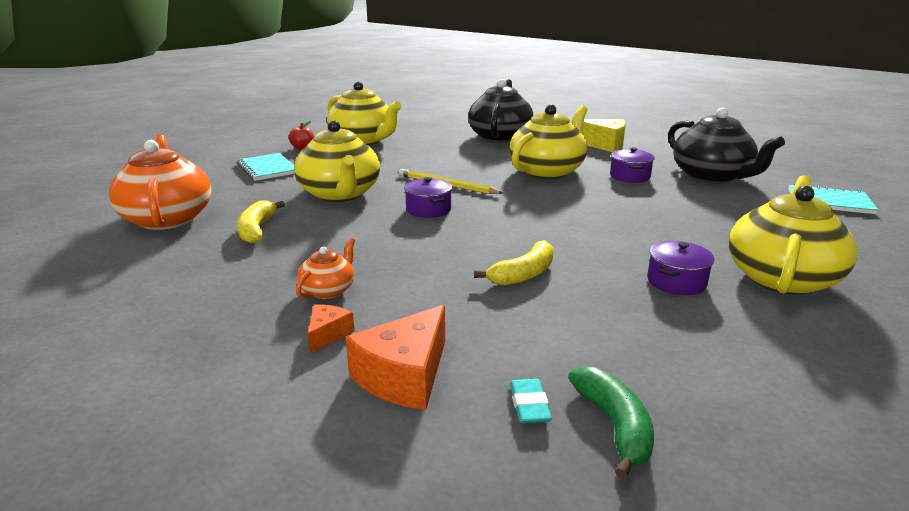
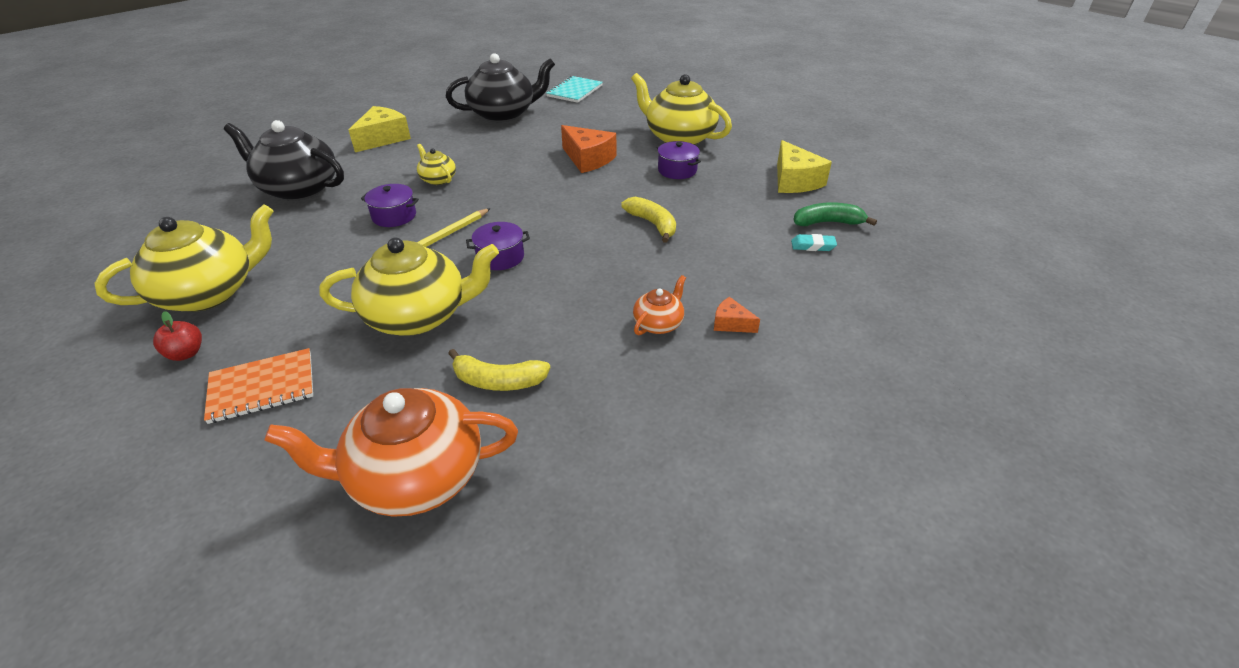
camera: 80 degrees left, 15 degrees up
turquoise notebook [237,153,295,181] -> orange notebook [204,348,313,424]
orange teapot [296,238,355,299] -> orange teapot turned 90 degrees clockwise [633,275,686,335]
orange cheese [346,305,445,410] -> orange cheese moved to [561,125,616,173]
yellow teapot [509,104,588,179] -> yellow teapot [417,144,456,185], size x0.48
purple pot [610,147,655,183] -> purple pot moved to [361,184,419,227]
none -> yellow cheese [777,140,832,193]

